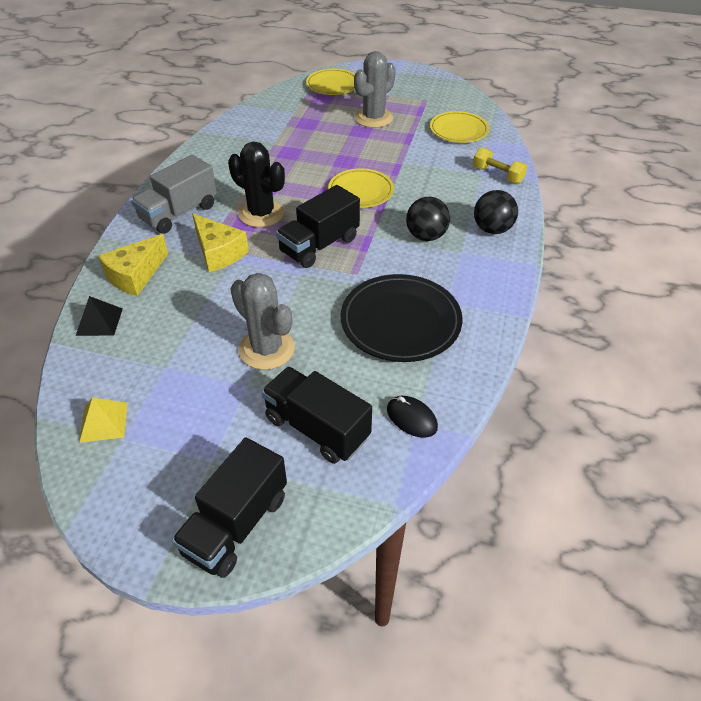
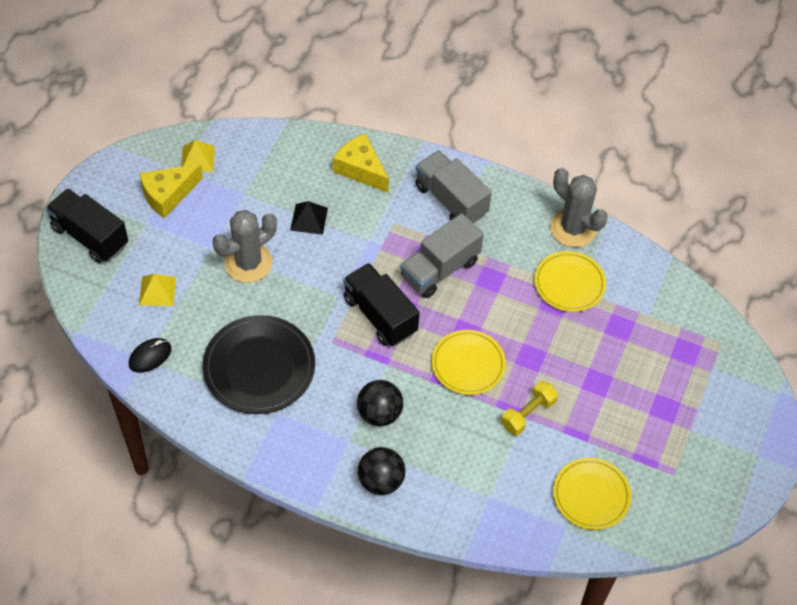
camera: 95 degrees right, 10 degrees up
black pyramid [76,296,123,336] -> black pyramid moved to [290,201,328,235]
yellow cheese [192,214,249,272] -> yellow cheese moved to [139,164,203,218]
black cactus [228,142,285,227] -> grey truck [400,213,484,298]
black truck [261,367,372,464] -> yellow pyramid [139,274,176,306]
yellow plate [306,69,355,95] -> yellow plate moved to [535,251,606,312]
grey cactus [354,51,396,128] -> grey cactus moved to [550,168,608,247]
yellow dumbbell [473,147,527,183] -> yellow dumbbell moved to [501,381,558,435]

